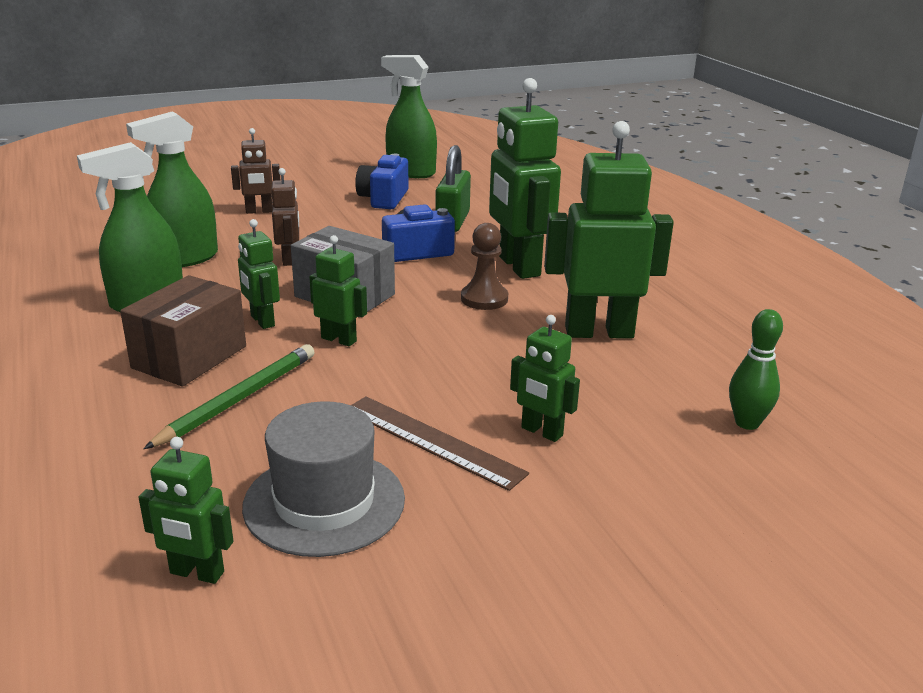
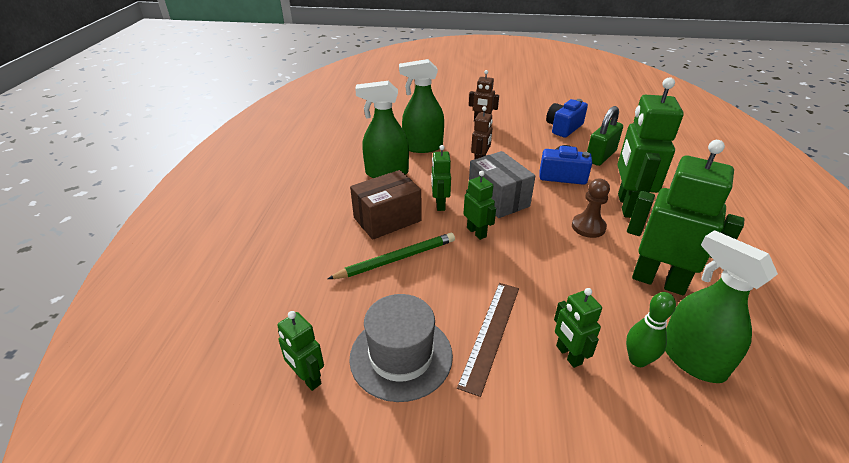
camera: 30 degrees right, 10 degrees up
brown ruler [351,396,529,491] -> brown ruler turned 45 degrees clockwise [457,283,519,397]
green spray bottle [381,55,437,178] -> green spray bottle moved to [665,230,778,383]
green bowling pin [729,309,783,430] -> green bowling pin moved to [626,292,676,367]

